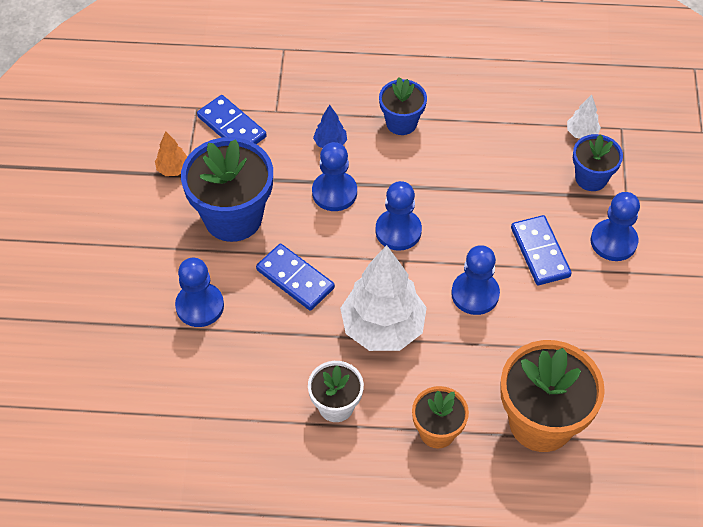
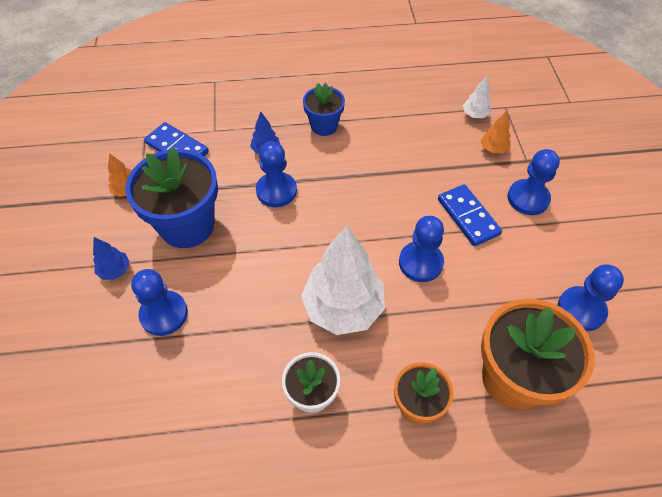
camera: 10 degrees left, 0 degrees up
blue domino [256,244,335,311] -> none
blue pawn [375,181,422,251] -> blue pawn moved to [558,264,624,331]
blue flower pot [573,134,623,191] -> orange tree [481,111,511,153]
none -> blue tree [93,237,130,280]

